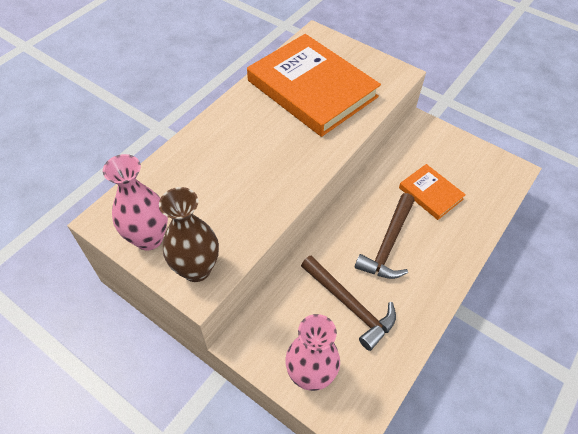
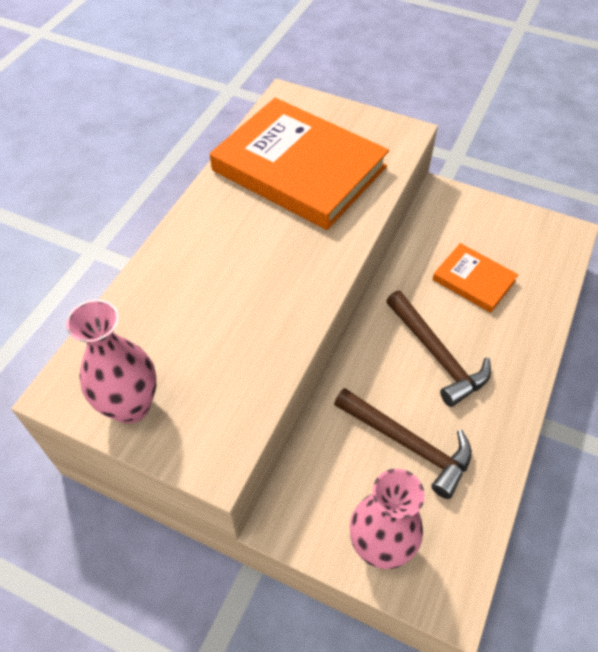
camera: 10 degrees left, 0 degrees up
brown vase [159,187,219,282] -> none
brown hammer [355,193,415,279] -> brown hammer turned 45 degrees counterclockwise [386,291,491,407]

